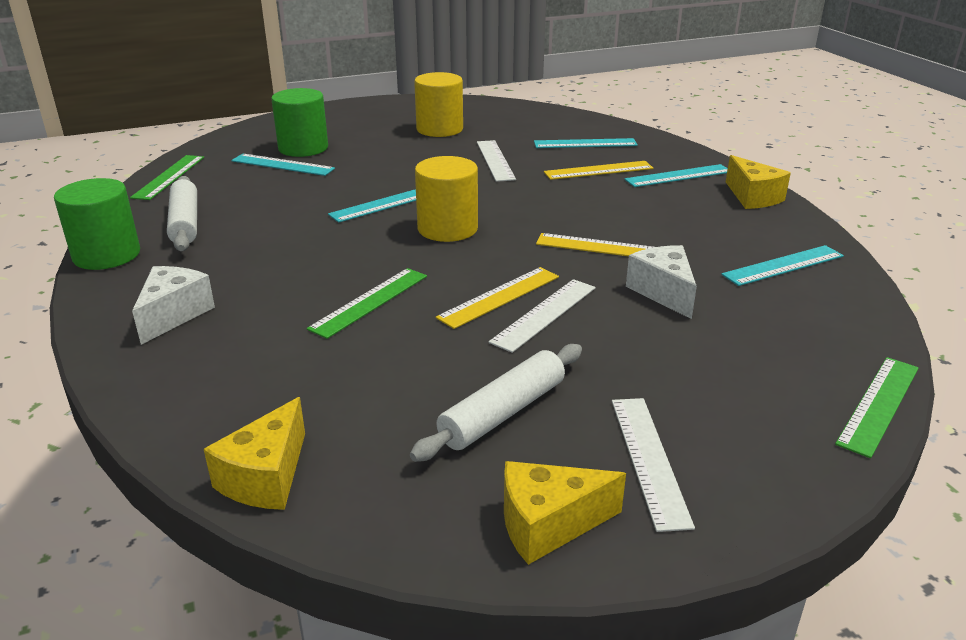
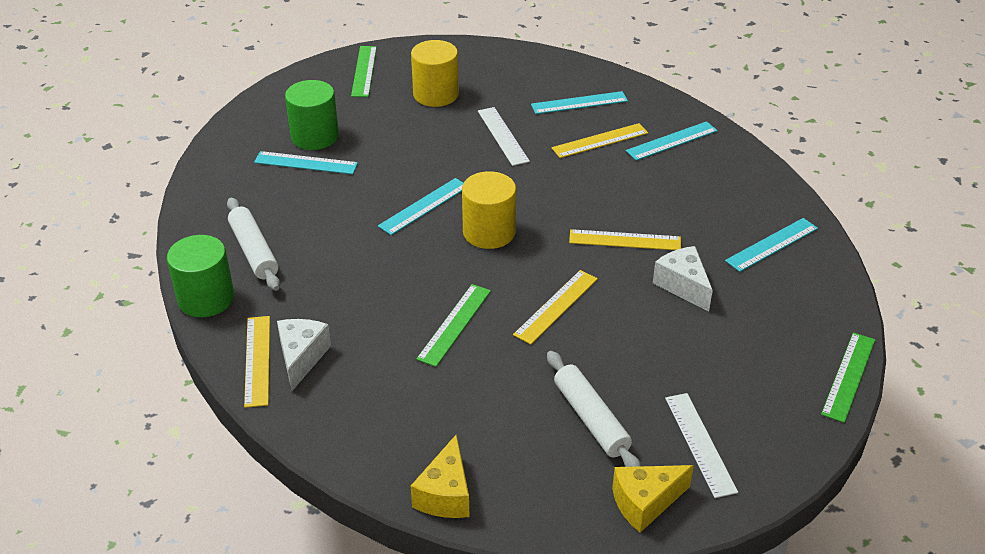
camera: 10 degrees left, 10 degrees up
green ruler [130,155,204,200] -> green ruler moved to [351,46,377,97]
white rolling pin [410,344,582,462] -> white rolling pin turned 60 degrees counterclockwise [547,351,641,467]
white ruler [489,279,596,353] -> none
yellow cheese [726,155,791,209] -> none
none -> yellow ruler [244,316,270,408]

